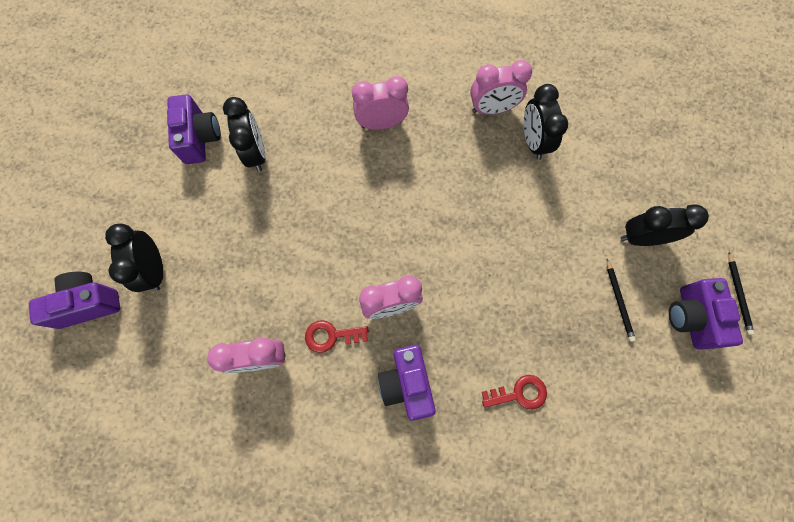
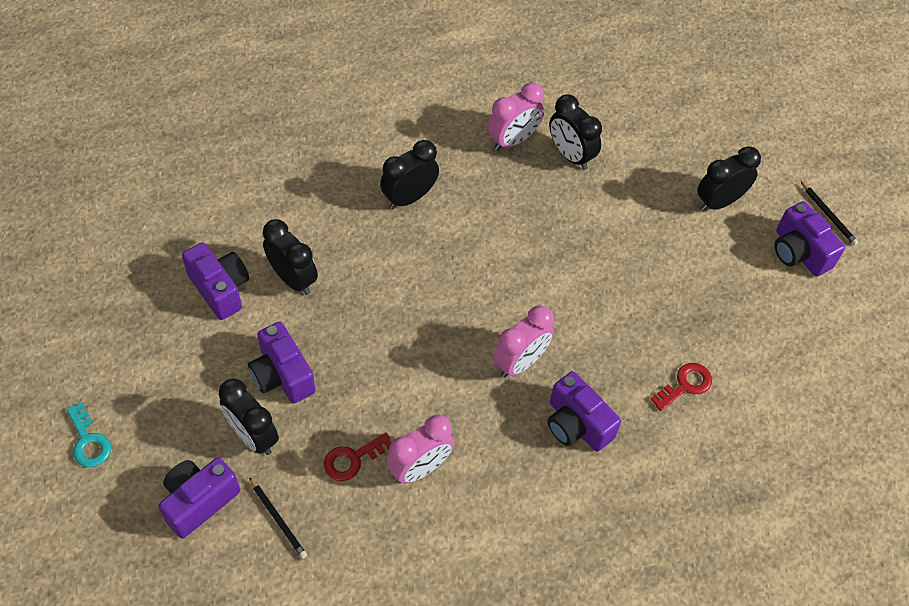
camera: 30 degrees left, 15 degrees down
red key [305,320,369,353] -> red key moved to [324,433,391,481]
pink clock [352,76,409,130] -> black clock [380,140,439,209]
black pencil [607,259,636,342] -> black pencil moved to [249,477,307,559]
none -> turquoise key [66,403,111,467]
none -> purple camera [248,322,316,403]

